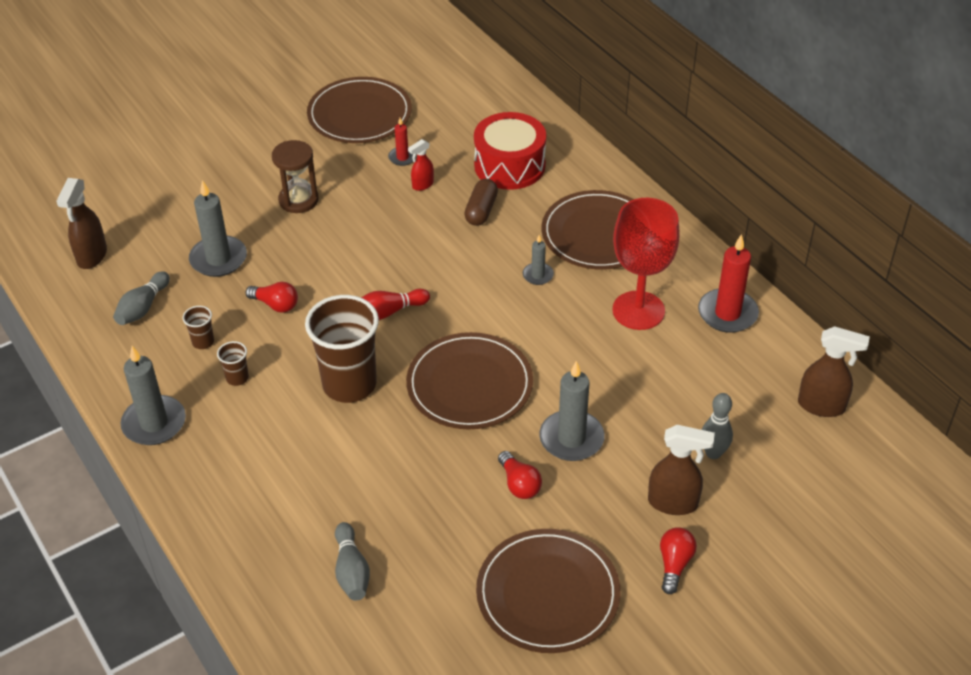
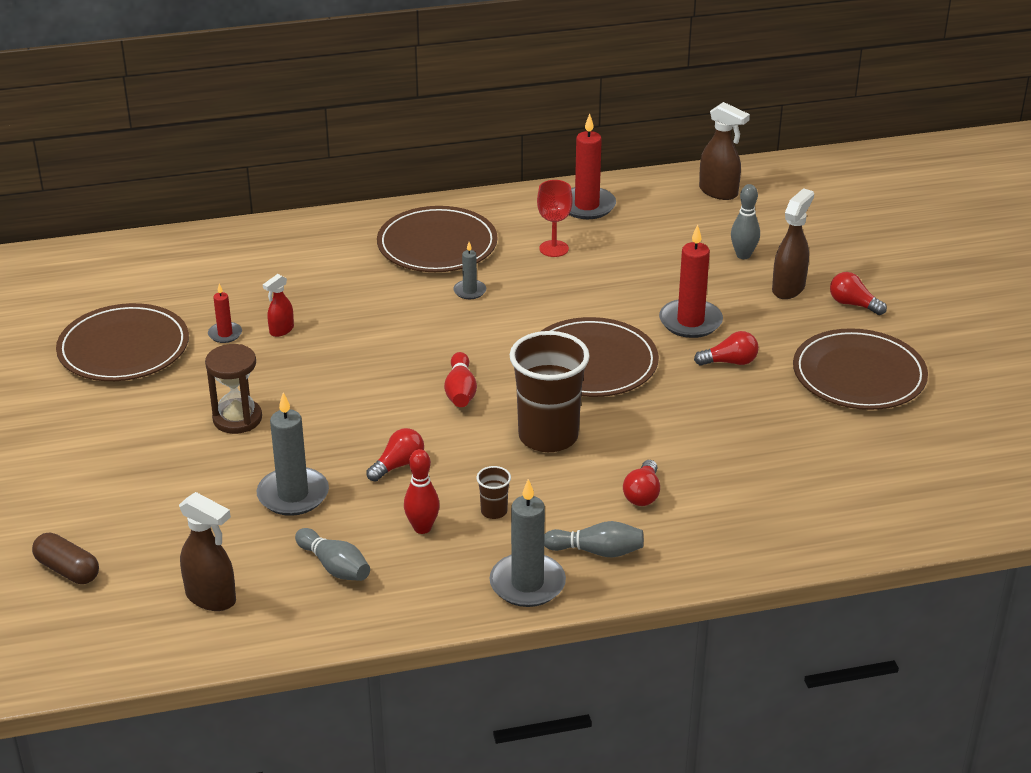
camera: 70 degrees left, 10 degrees down
brown cup [183,306,214,349] -> red bowling pin [404,449,440,534]
grey bowling pin [335,522,370,601] -> grey bowling pin moved to [544,521,644,558]
red spray bottle [408,139,434,191] -> red spray bottle turned 60 degrees clockwise [263,274,294,337]
brown capsule [464,179,498,226] -> brown capsule moved to [32,533,99,584]
red drum [474,112,546,190] -> none
grey candle [539,361,605,461] -> red candle [659,225,723,338]
red goblet [612,198,680,330] -> red goblet [537,180,573,257], size x0.56
brown spray bottle [798,326,870,417] -> brown spray bottle turned 90 degrees clockwise [699,102,750,200]
none -> red light bulb [623,460,660,506]

